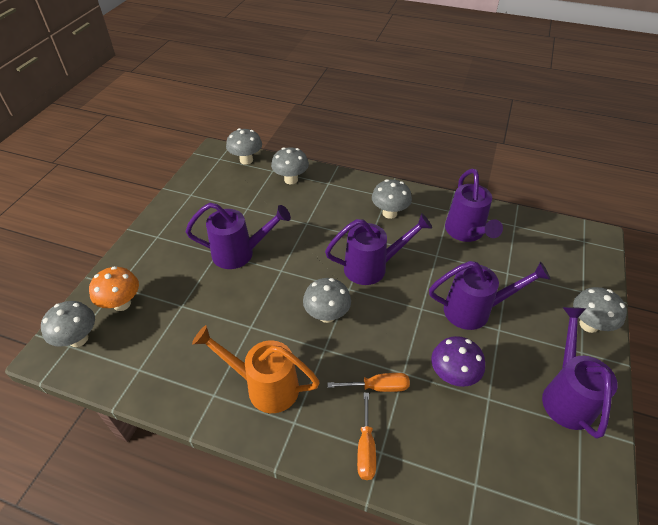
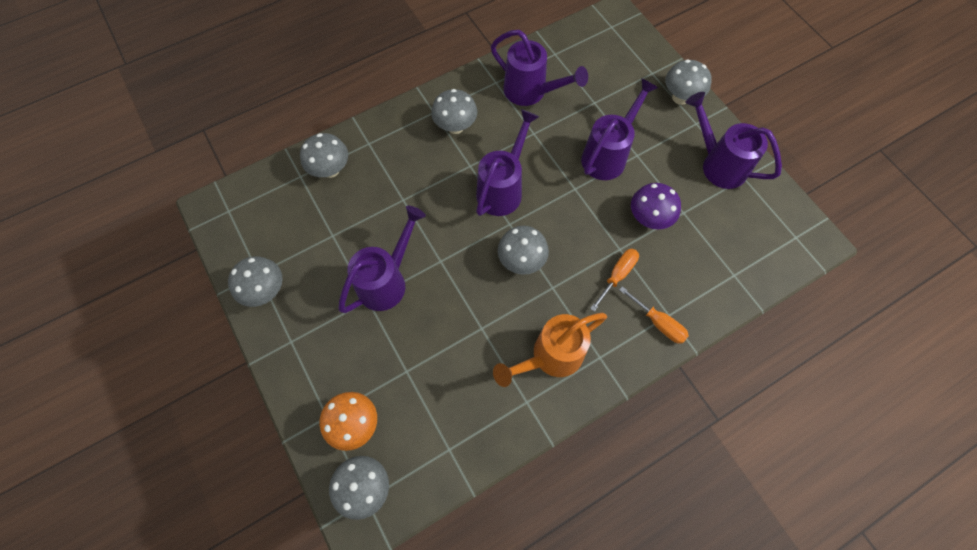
camera: 50 degrees left, 20 degrees up
grey mushroom [226,128,262,165] -> grey mushroom moved to [228,256,283,307]

